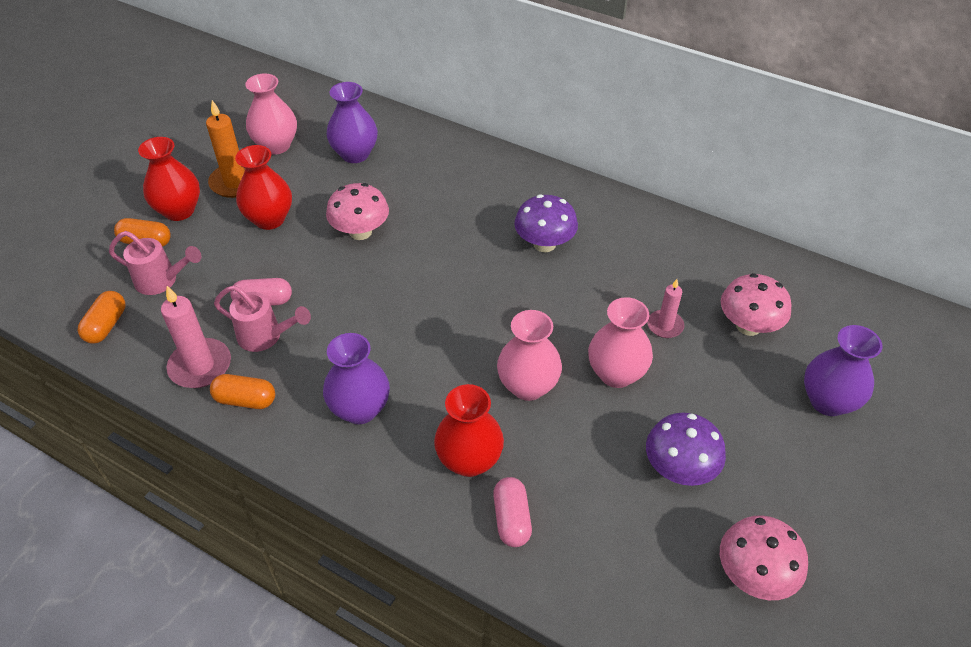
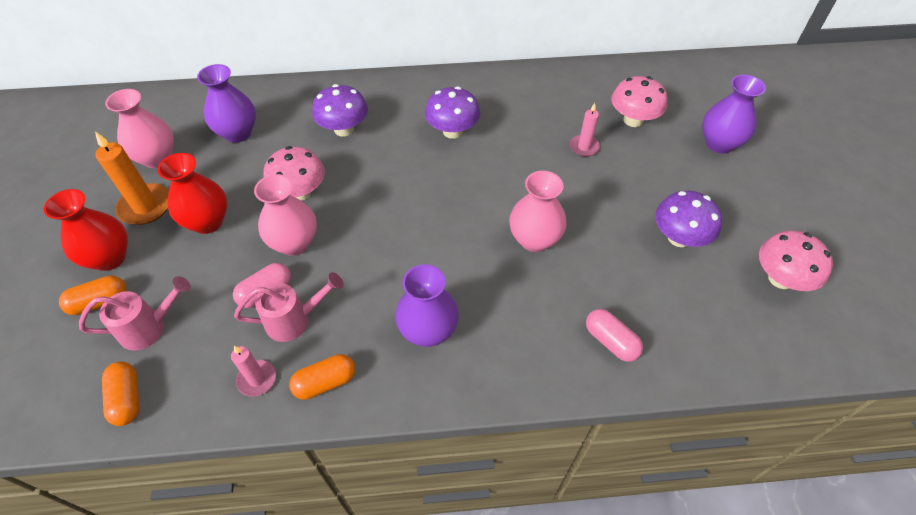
camera: 35 degrees left, 5 degrees up
pink candle [161,286,231,388] -> pink candle [231,346,276,397], size x0.61
red vase [434,384,504,477] -> none
pink vase [588,297,653,388] -> pink vase moved to [254,174,317,256]
none -> purple mushroom [312,84,368,137]

